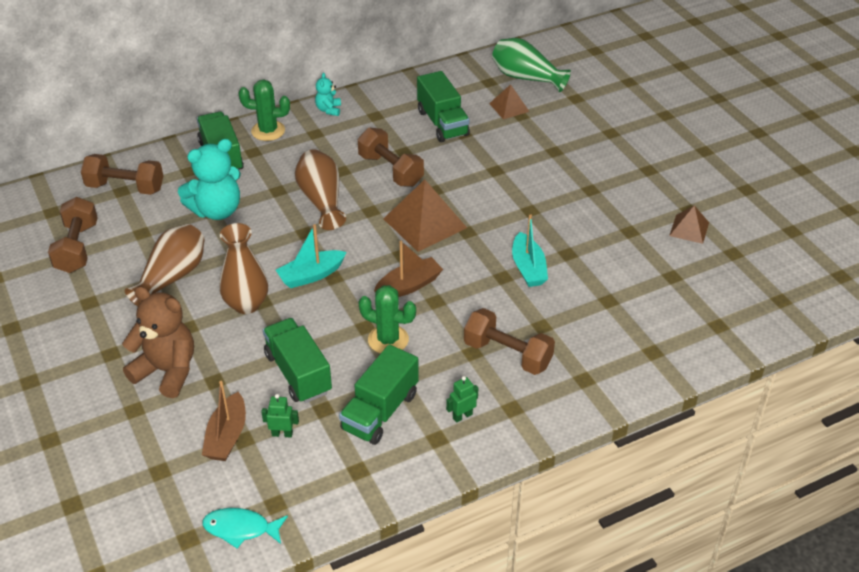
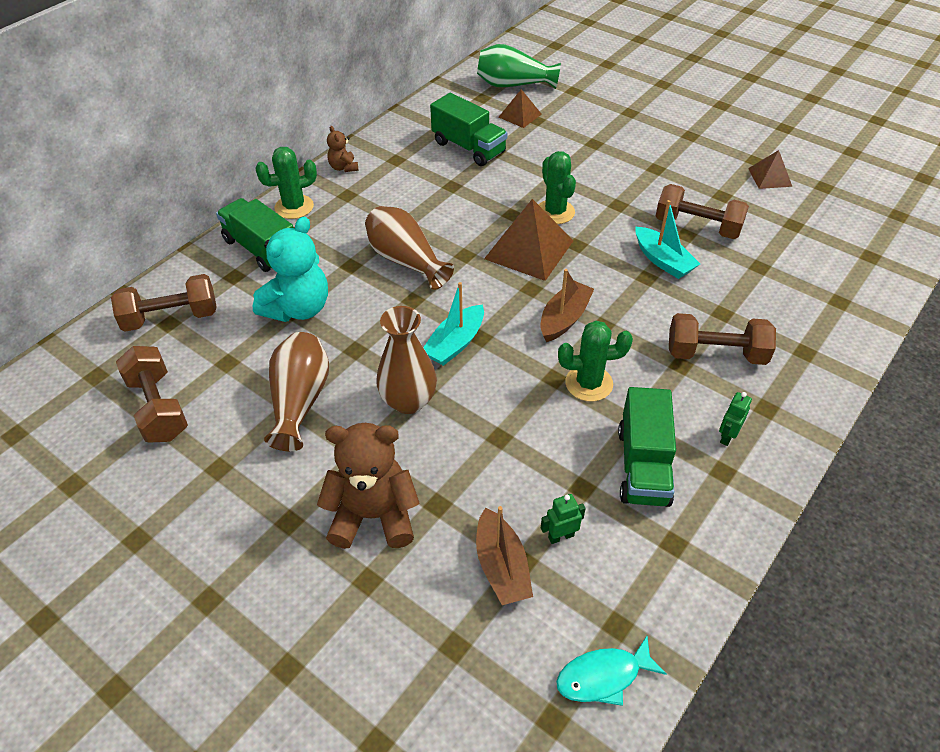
camera: 25 degrees left, 5 degrees up
green truck [263,318,332,403] -> none
turquoise teddy bear [315,73,341,116] -> brown teddy bear [327,126,359,172]
brown dumbbell [358,128,424,187] -> brown dumbbell moved to [656,184,749,239]
none -> green cactus [538,151,576,224]

